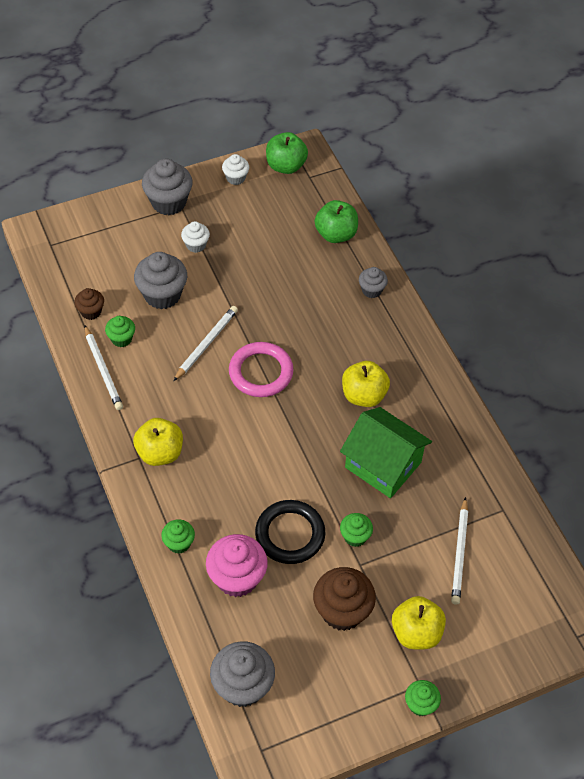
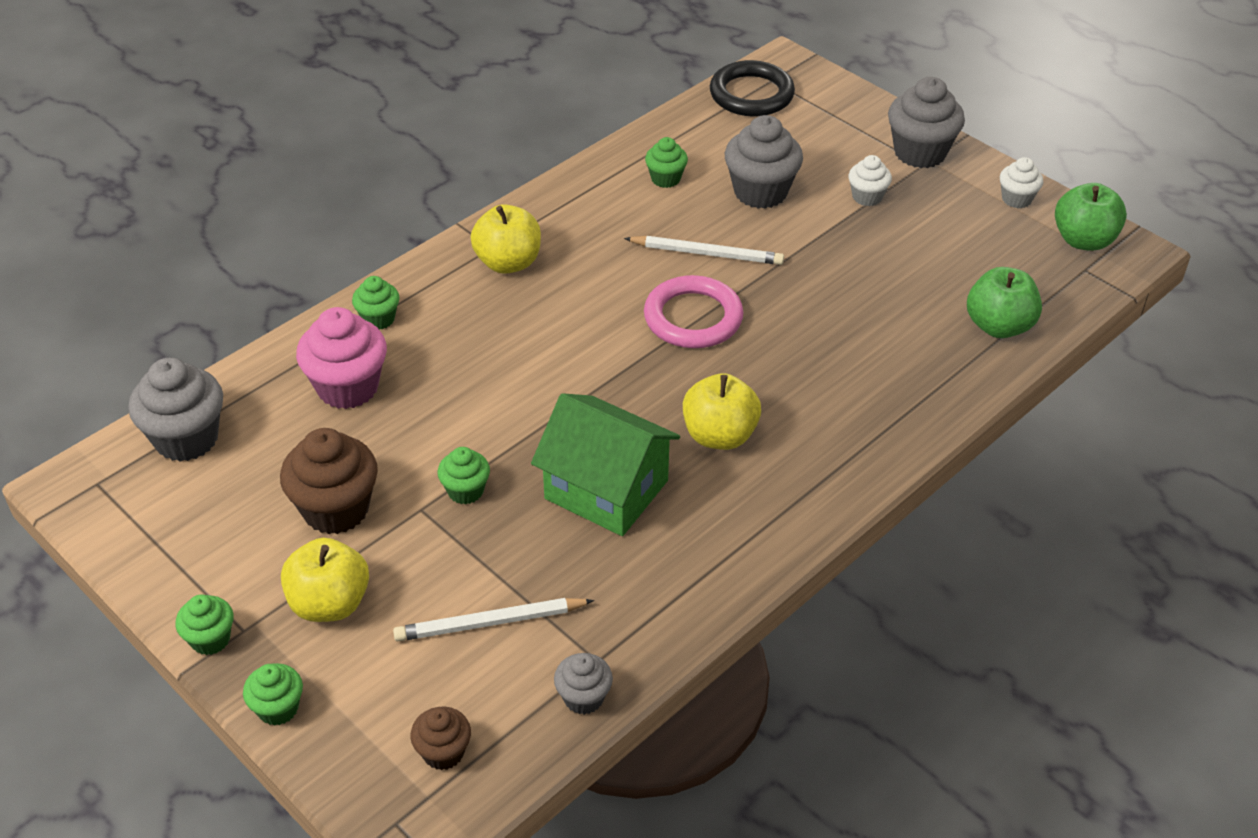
camera: 70 degrees right, 10 degrees down
brown cupcake [74,288,104,320] -> brown cupcake moved to [410,707,471,770]
white pencil [84,326,123,410] -> none
black ring [255,500,326,564] -> black ring moved to [710,60,795,116]
green house [340,407,432,498] -> green house turned 75 degrees counterclockwise [531,393,680,536]
grey cupcake [359,267,388,298] -> grey cupcake moved to [554,653,613,715]
none -> green cupcake [243,663,303,726]

